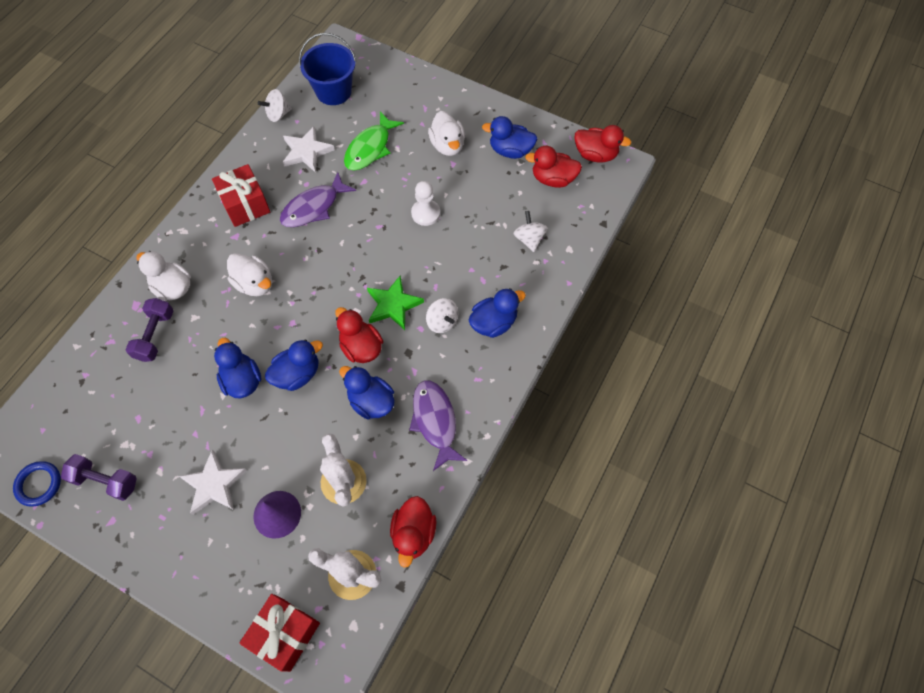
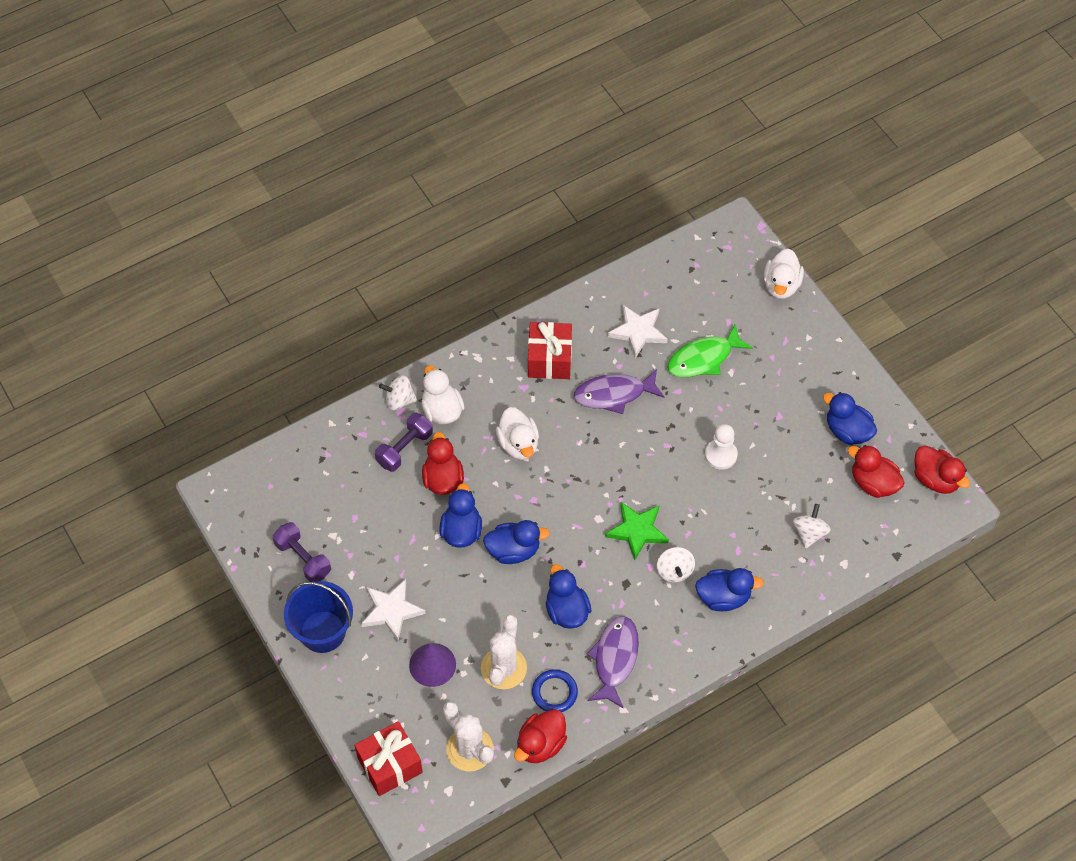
camera: 30 degrees right, 5 degrees down
blue ring [13,461,61,507] -> blue ring moved to [532,669,578,712]
white spinning top [258,89,292,122] -> white spinning top moved to [379,375,417,410]
blue bucket [299,33,356,105] -> blue bucket moved to [284,581,353,653]
red duck [335,307,383,363] -> red duck moved to [422,432,464,495]
white duck [428,111,465,156] -> white duck moved to [764,249,804,299]

